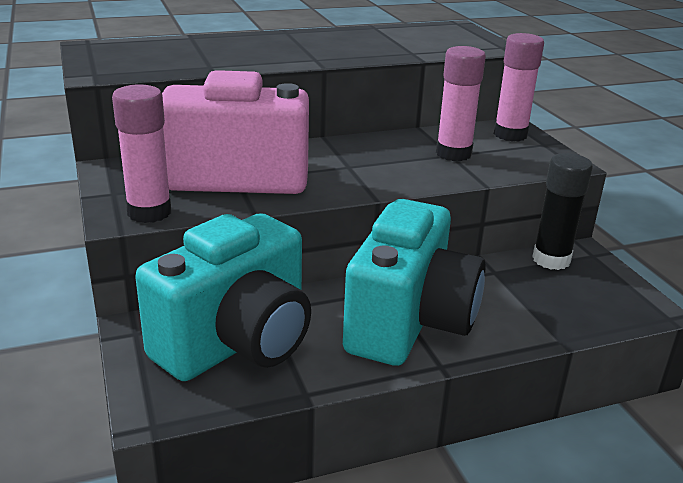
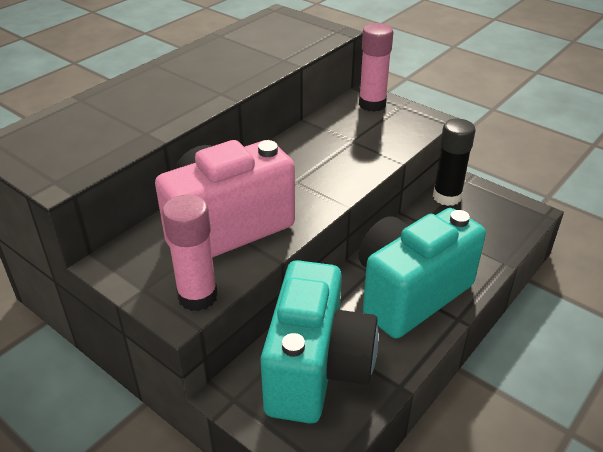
camera: 30 degrees left, 10 degrees up
turquoise camera [343,199,486,366] -> turquoise camera turned 120 degrees counterclockwise [359,208,486,338]
pink glue stick [436,46,486,161] -> none

